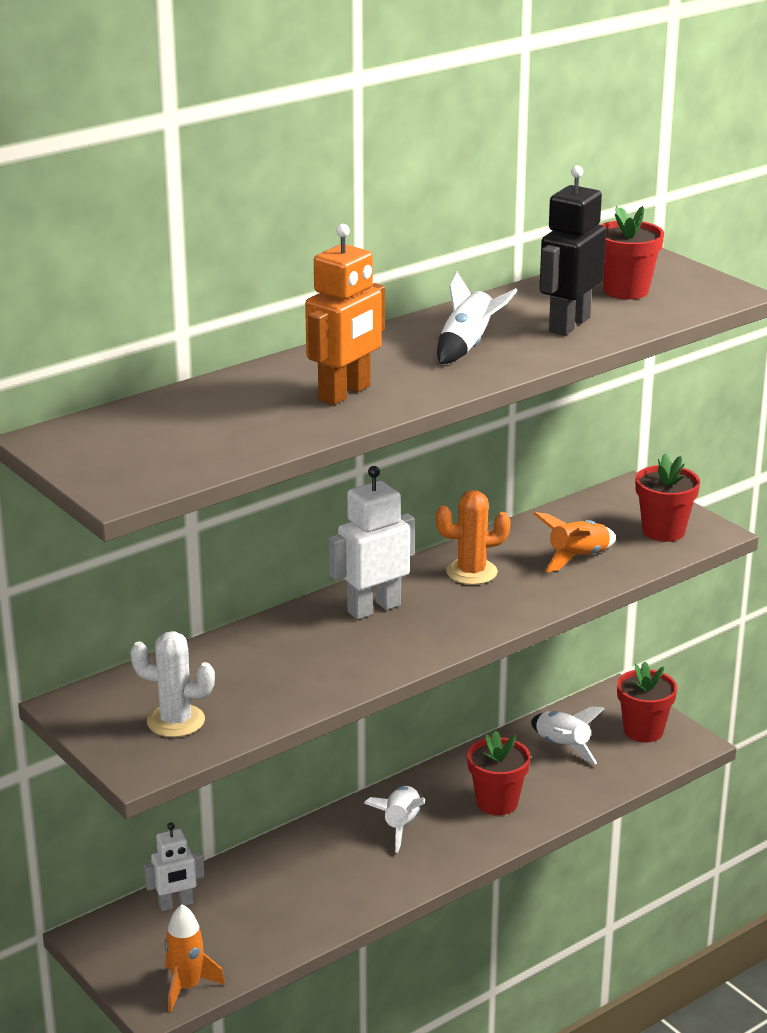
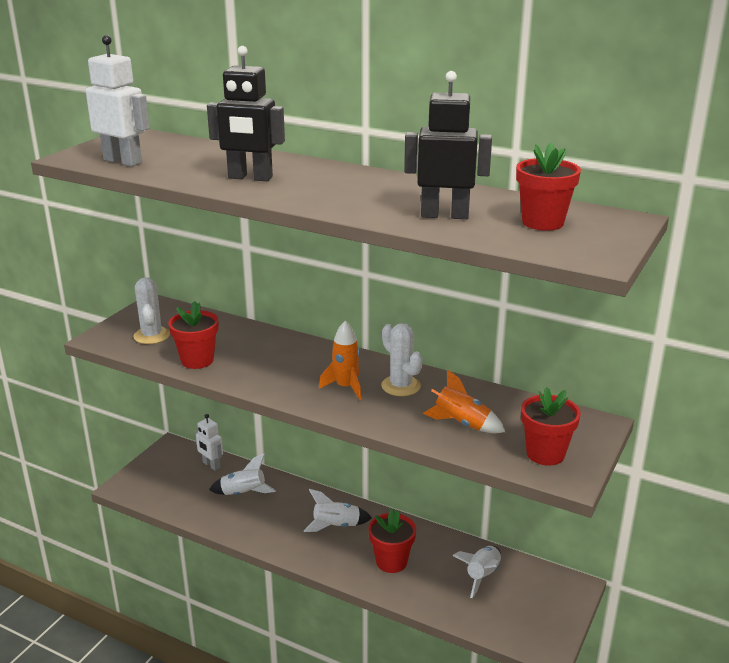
camera: 65 degrees right, 0 degrees up
orange rocket [164,904,225,1012] -> orange rocket moved to [319,321,362,400]
orange robot [305,224,385,405] -> black robot [207,46,285,181]
white robot [328,466,415,620] -> white robot moved to [86,35,150,166]
orange cactus [436,490,510,585] -> white cactus [381,323,423,396]
white rocket [437,272,517,364] -> white rocket moved to [209,453,276,495]
red flower pot [617,661,677,742] -> red flower pot moved to [168,301,218,369]

